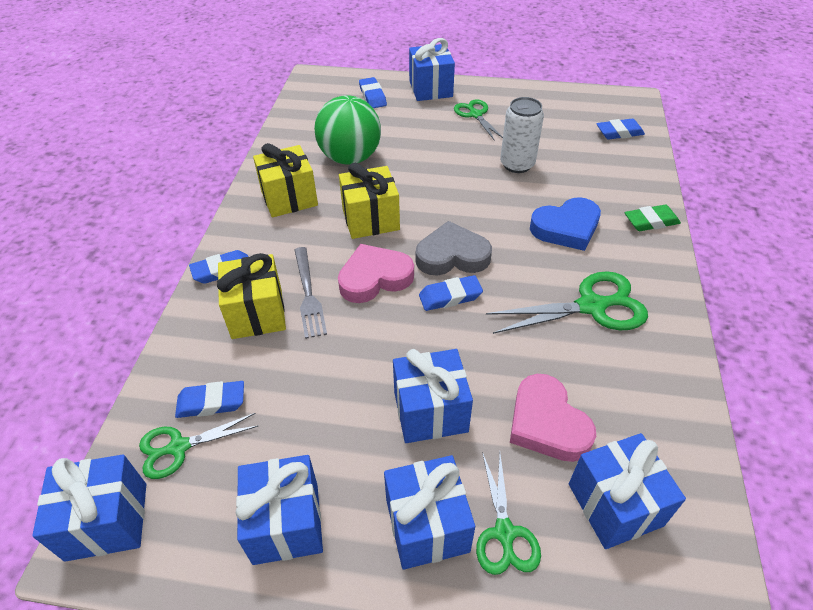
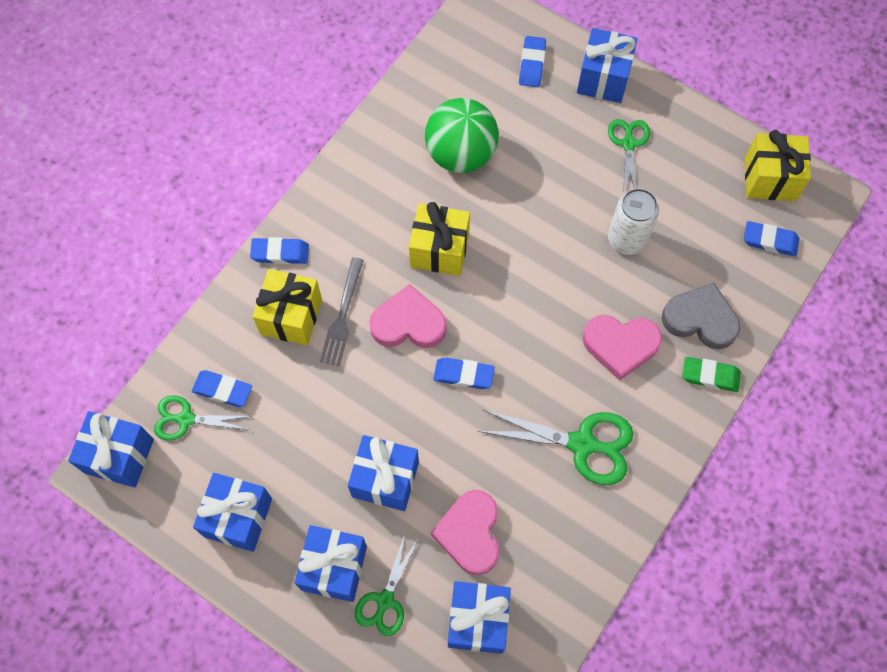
camera: 25 degrees right, 20 degrees up
yellow gift [253,143,318,217] -> yellow gift moved to [745,130,811,201]
grey heart [416,221,492,276] -> grey heart moved to [662,283,740,349]
blue heart [530,197,601,251] -> pink heart [582,315,662,381]

